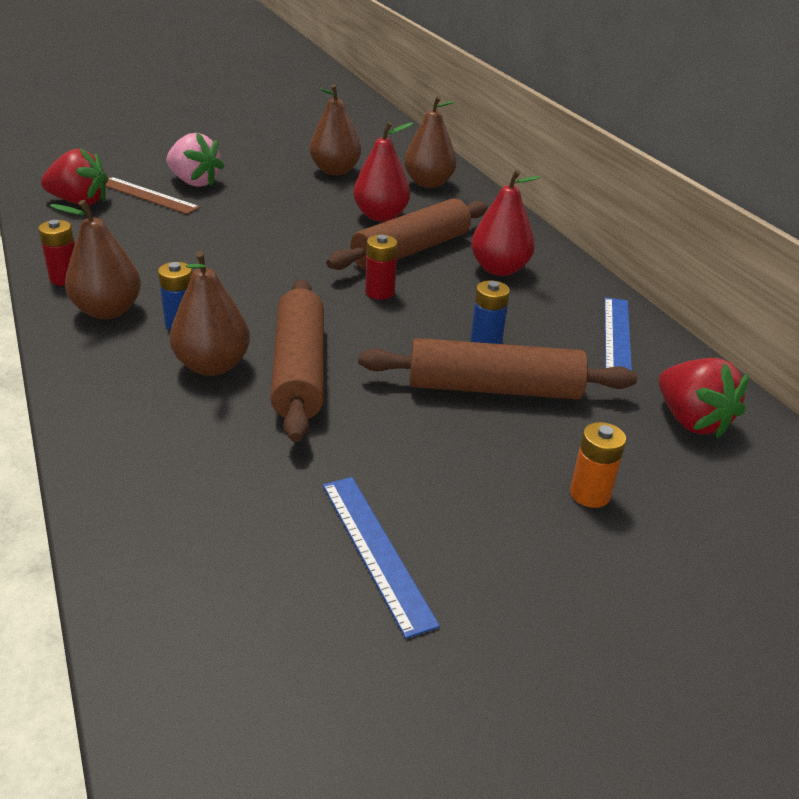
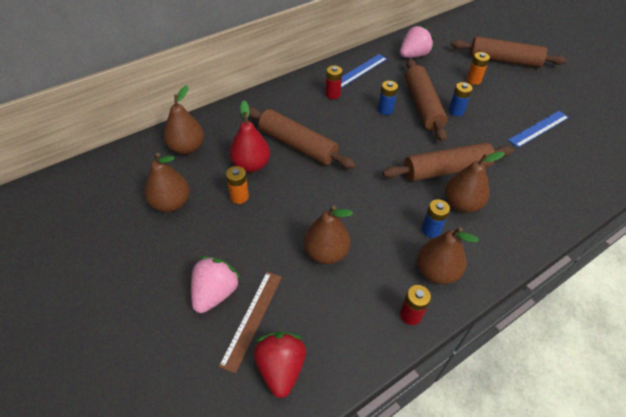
camera: 100 degrees left, 15 degrees up
red battery [365,235,397,300] -> red battery moved to [325,65,342,99]
red pear [471,170,541,276] -> none
blue ruler [605,297,632,371] -> blue ruler turned 45 degrees counterclockwise [341,54,387,88]
red strawberry [659,358,749,439] -> pink strawberry [400,25,434,58]
none -> orange battery [226,166,249,204]
none -> brown pear [304,205,353,264]
none -> blue battery [449,82,473,116]
none -> brown rolling pin [451,36,567,68]

